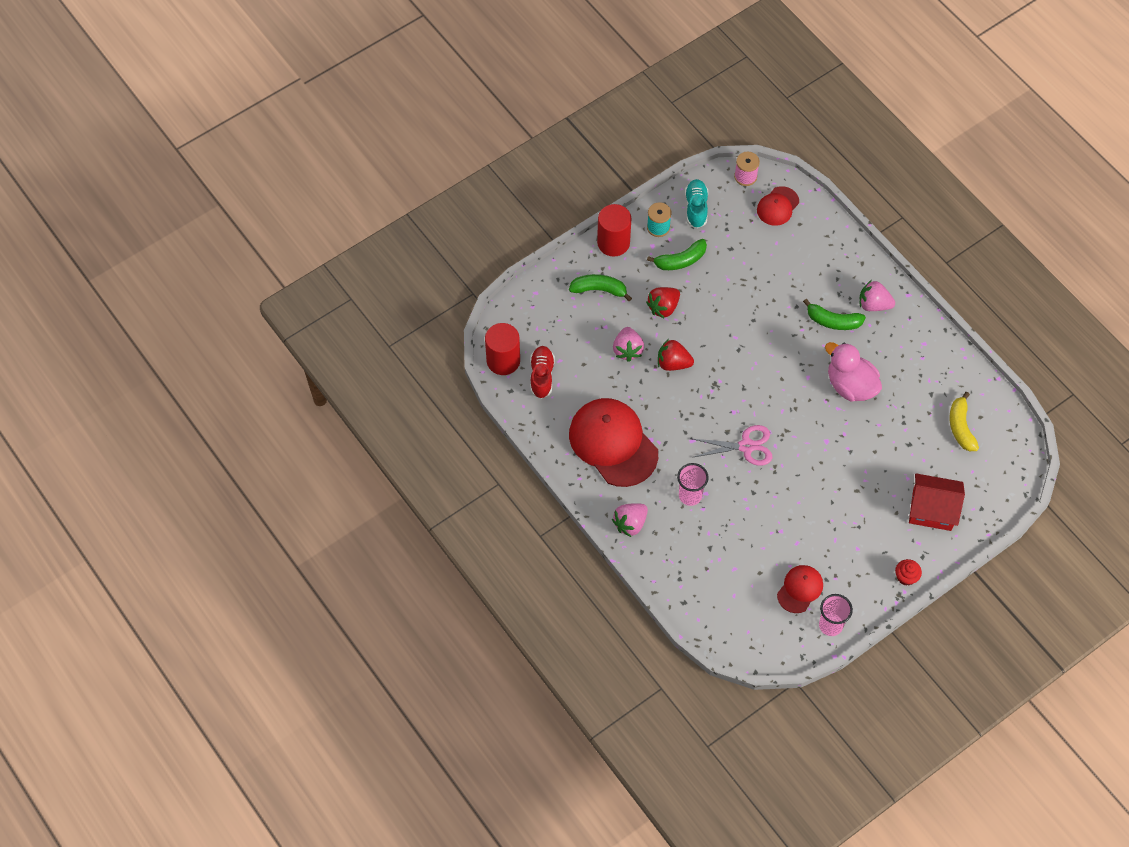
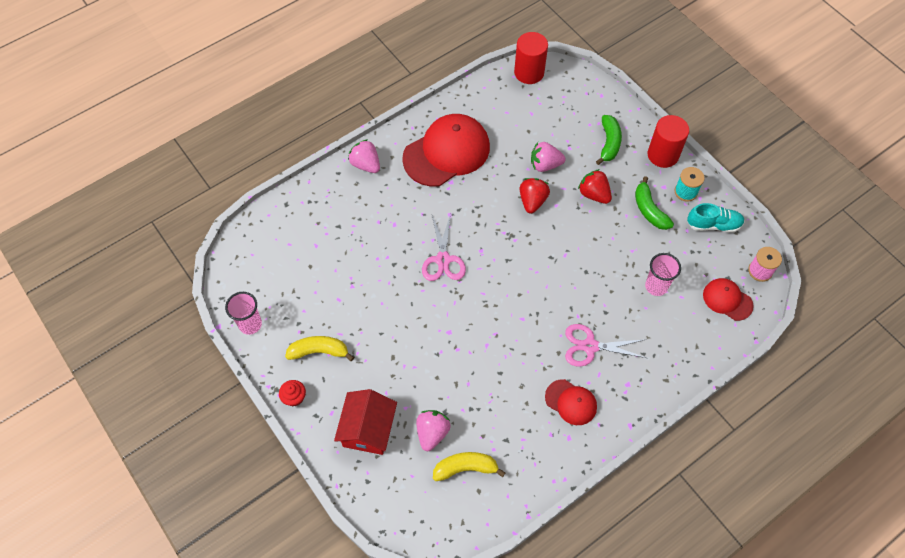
camera: 90 degrees right, 0 degrees up
red shoe [530,346,555,399] -> none
pink cup [677,463,709,506] -> pink cup moved to [645,253,681,296]
red cap [777,565,823,613] -> red cap moved to [545,379,597,425]
green banana [803,299,866,330] -> pink scissors [565,324,646,367]
pink duck [825,342,882,402] -> none
pink strawberry [860,280,895,311] -> pink strawberry moved to [416,410,451,451]
none -> yellow banana [285,336,354,361]

